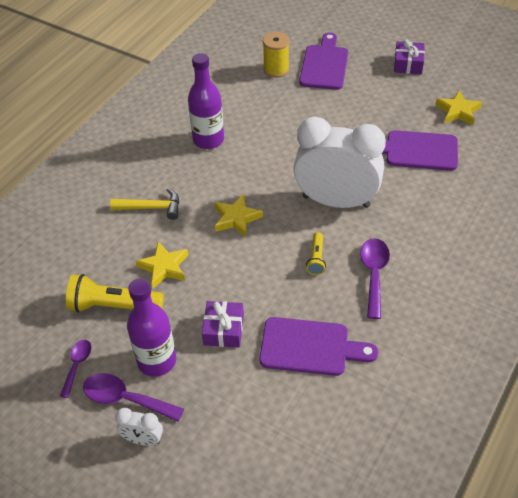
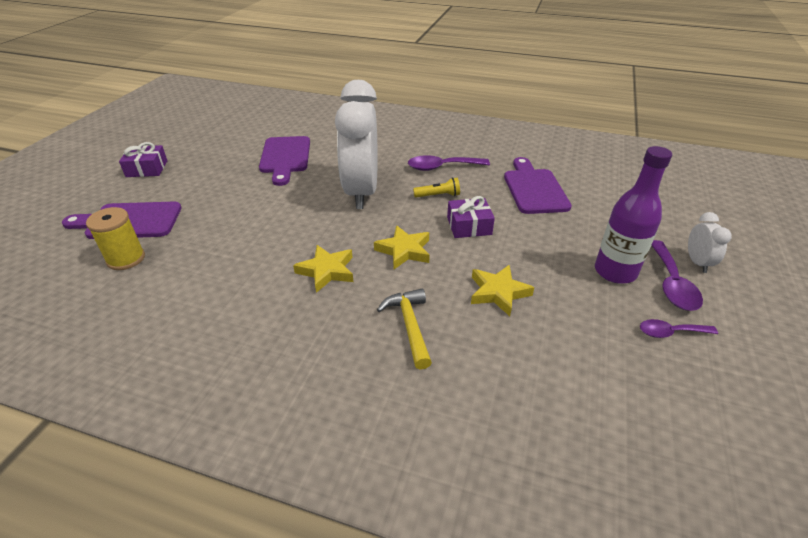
camera: 105 degrees left, 10 degrees down
yellow flashlight [66,274,164,313] -> none
purple bottle [188,53,224,149] -> none
purple gift [202,301,244,348] -> purple gift moved to [447,196,495,238]
yellow star [435,91,482,125] -> yellow star moved to [293,245,353,293]

